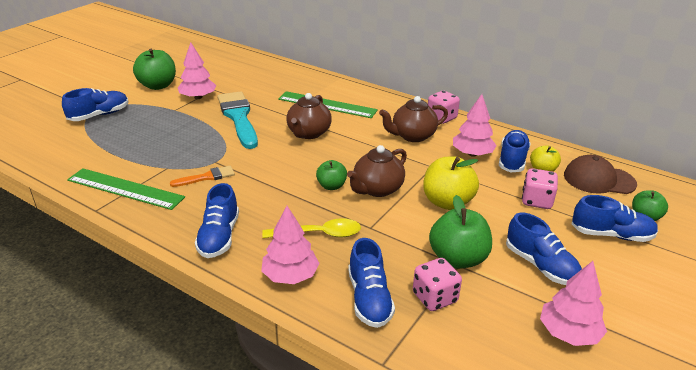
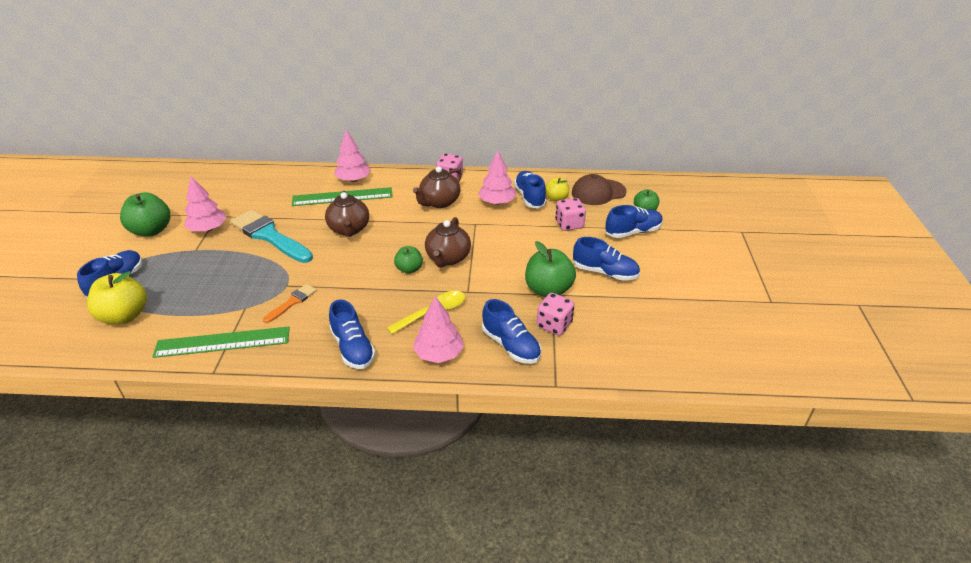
camera: 30 degrees left, 5 degrees up
yellow apple [423,156,479,210] -> yellow apple moved to [87,271,147,324]
pink tree [540,261,607,346] -> pink tree moved to [334,130,371,182]

